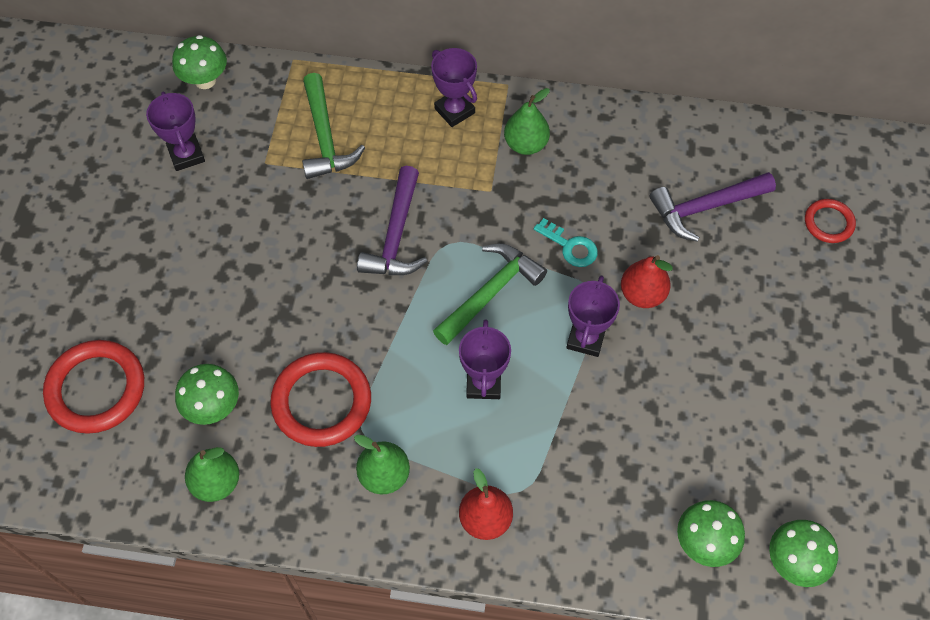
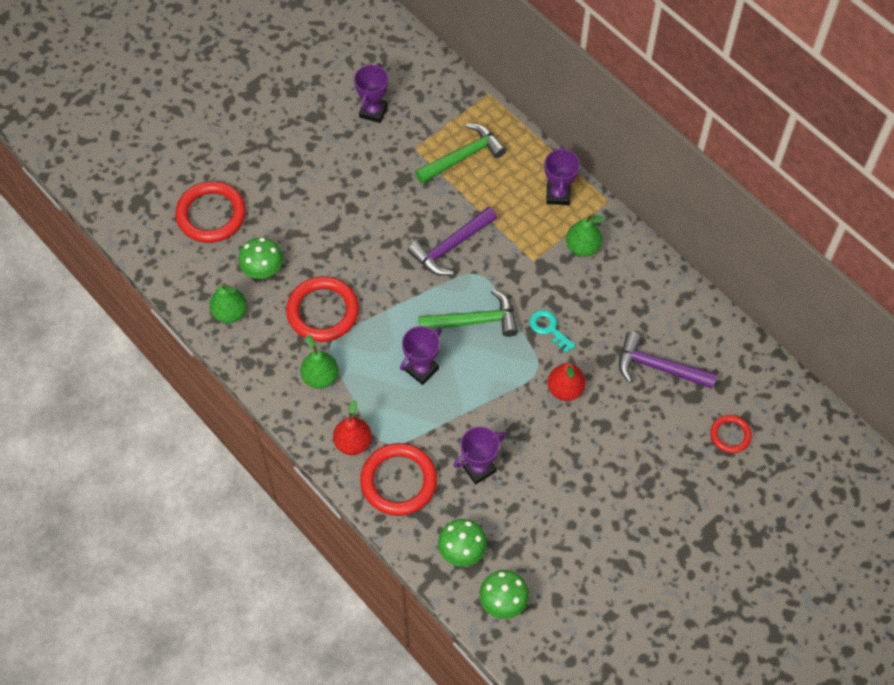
camera: 40 degrees right, 0 degrees up
green mushroom [172,35,227,89] -> none
green hammer [302,73,365,179] -> green hammer turned 150 degrees counterclockwise [415,123,506,184]
turquoise key [534,218,598,267] -> turquoise key turned 150 degrees clockwise [529,310,576,353]
purple trophy [567,276,620,357] -> purple trophy moved to [454,426,506,485]
none -> red ring [360,443,437,516]

